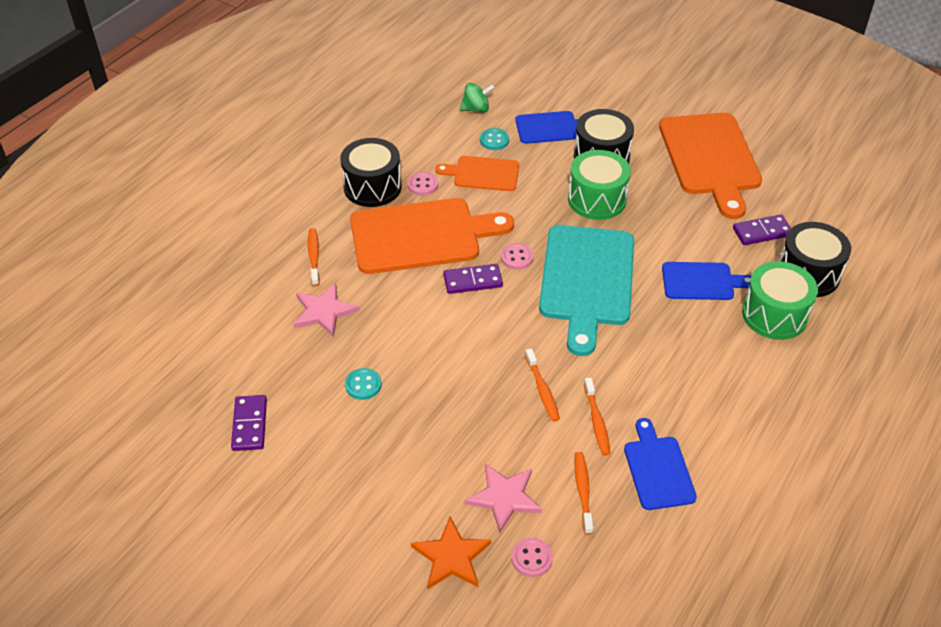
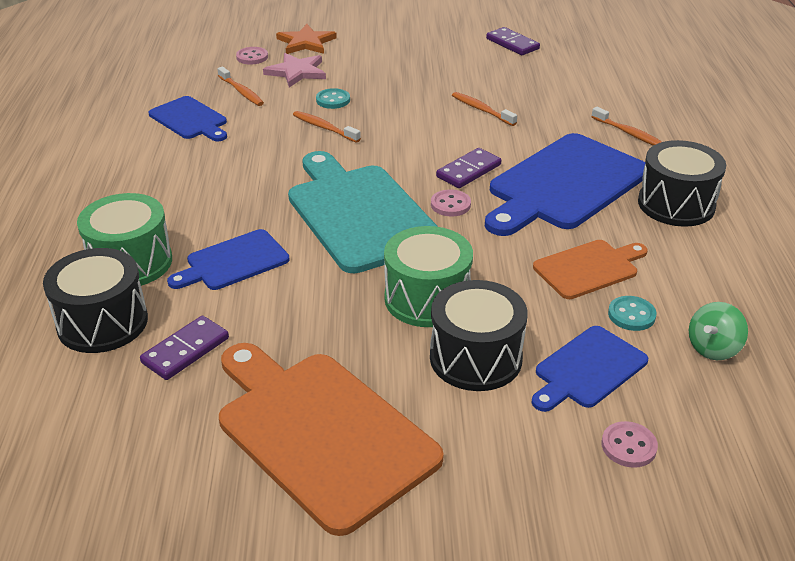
camera: 145 degrees right, 10 degrees down
pink star [293,283,360,337] -> none
turquoise button [345,368,382,400] -> turquoise button moved to [316,88,350,109]
orange cutting board [350,198,514,274] -> blue cutting board [485,133,645,236]
pink button [408,172,438,196] -> pink button moved to [602,421,658,468]
orange toothbrush [584,378,610,456] -> orange toothbrush moved to [452,92,517,126]

